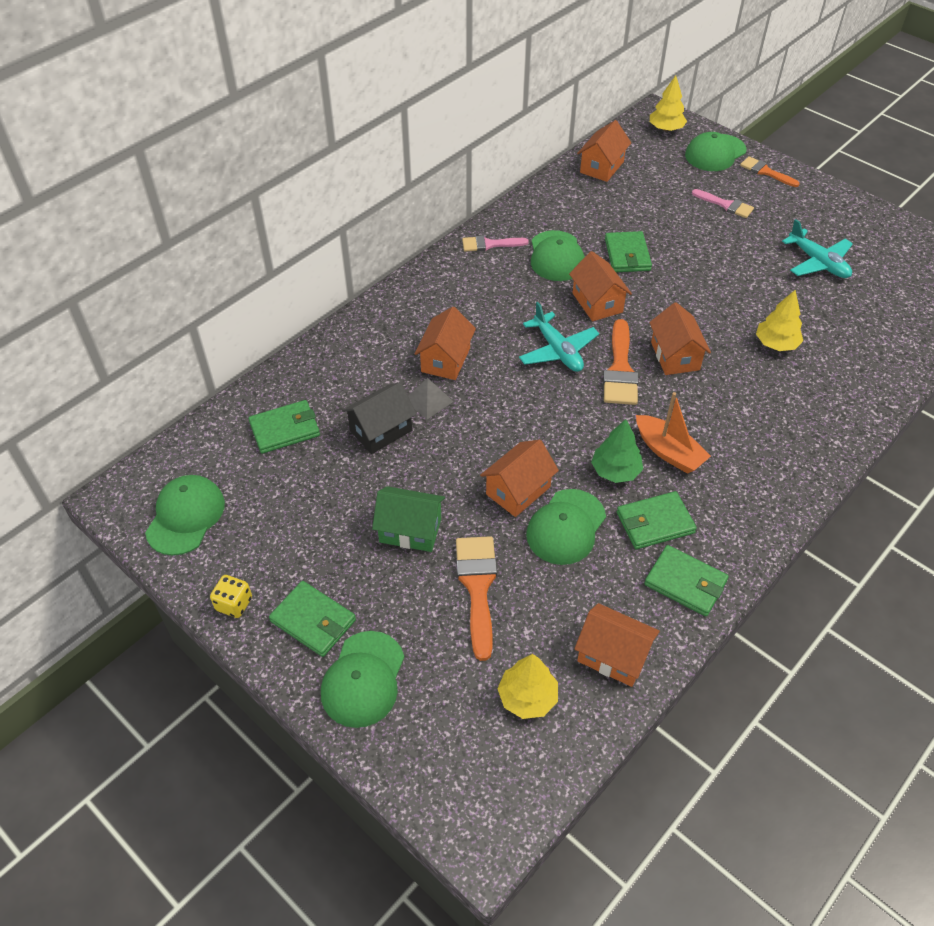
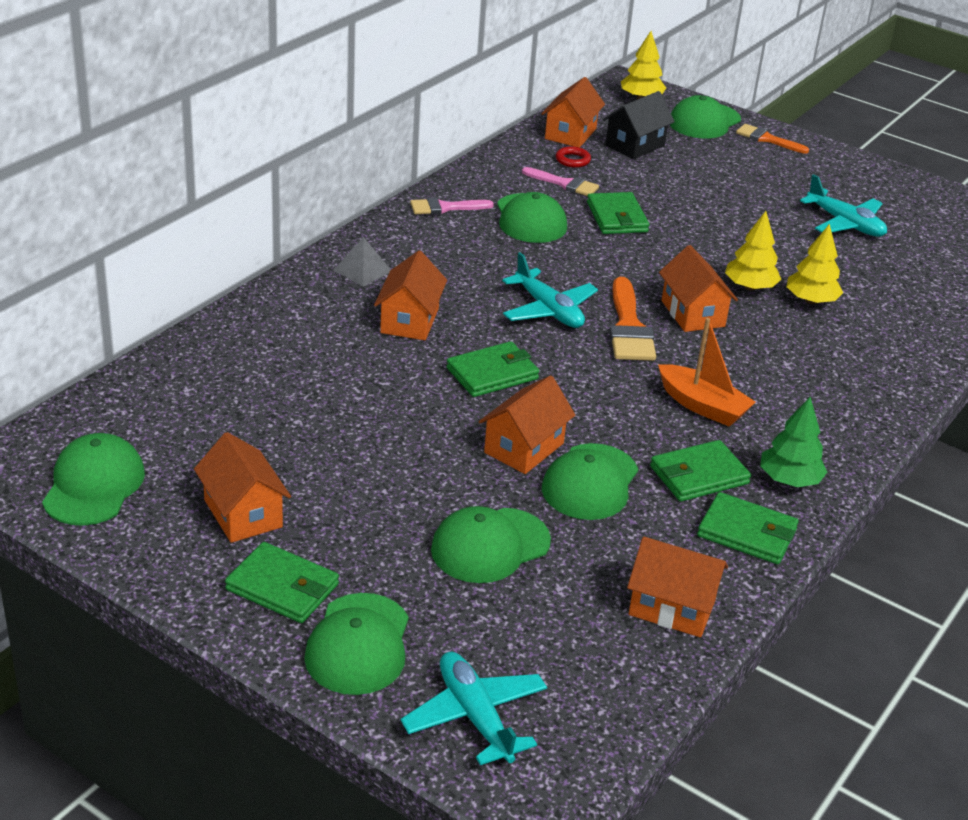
camera: 10 degrees left, 15 degrees down
yellow dice [210,575,252,618] -> none
green wallet [249,400,320,454] -> green wallet moved to [446,341,539,397]
black house [342,382,417,454] -> black house moved to [603,91,675,159]
green house [372,486,445,552] -> none
grey pyramid [408,378,454,419] -> grey pyramid moved to [333,237,391,287]
orange brush [456,536,497,661] -> green cap [431,506,551,583]
yellow tree [497,654,558,719] -> yellow tree moved to [725,211,782,291]
orange house [569,251,632,321] -> orange house moved to [194,432,291,543]
green tree [591,419,643,483] -> green tree moved to [760,397,827,487]
pink brush [692,189,754,218] -> pink brush moved to [522,167,599,196]
none -> turquoise plane [401,651,547,765]
none -> red ring [556,146,591,168]

